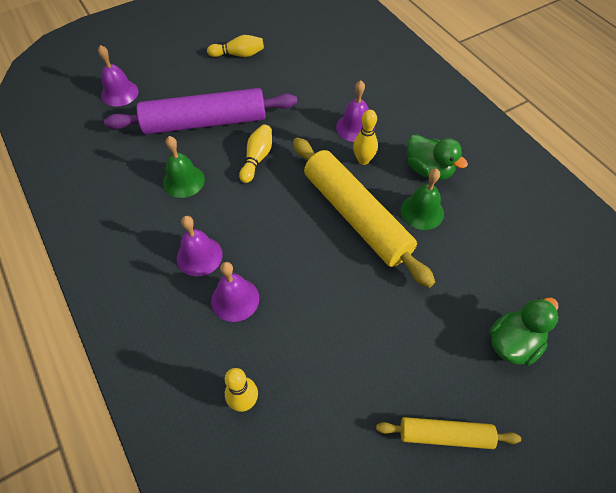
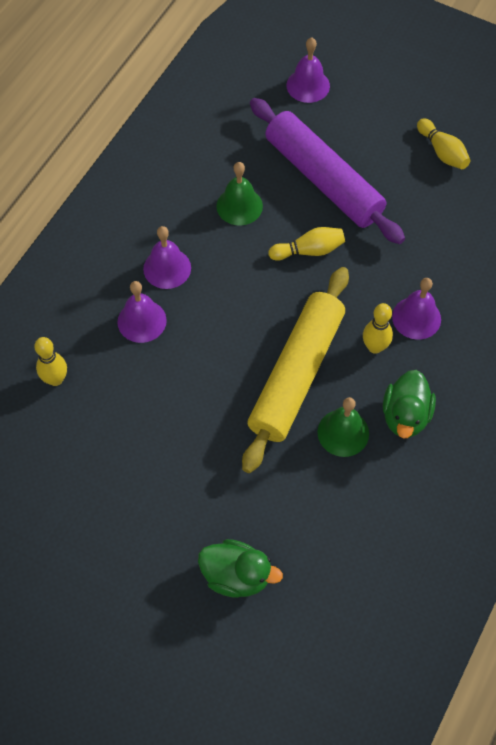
camera: 60 degrees right, 5 degrees up
yellow rolling pin [376,417,521,449] -> none

